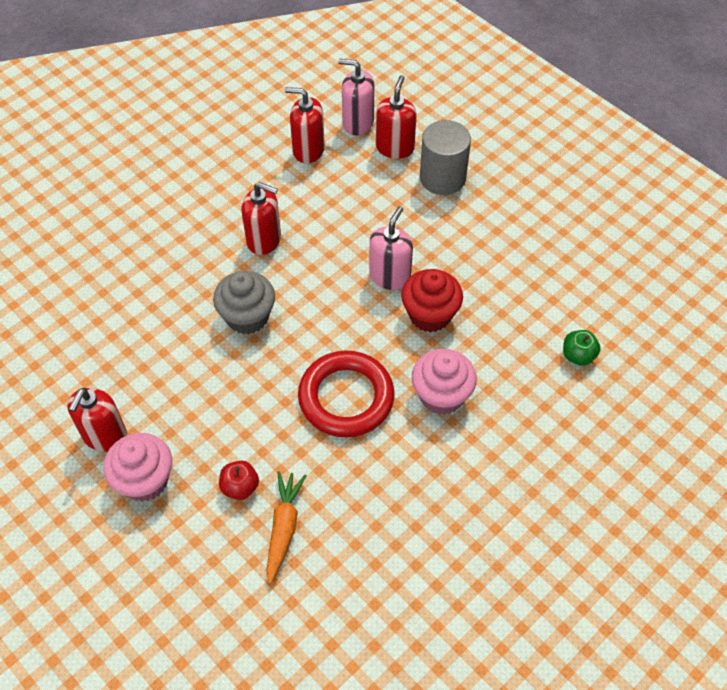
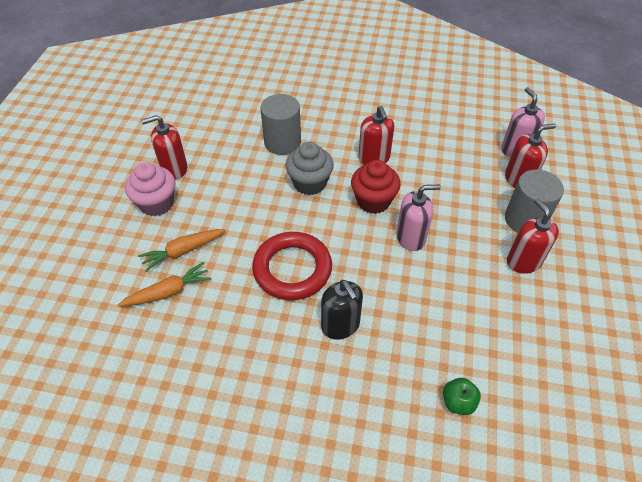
camera: 55 degrees right, 5 degrees down
red apple [219,461,259,500] -> orange carrot [138,229,225,272]
red soap dispenser [285,87,325,164] -> red soap dispenser moved to [507,199,559,274]
red cupcake [401,269,463,332] -> red cupcake moved to [351,160,400,214]
pink cupcake [412,349,477,415] -> black soap dispenser [321,280,363,340]
none -> grey cylinder [260,94,301,155]

